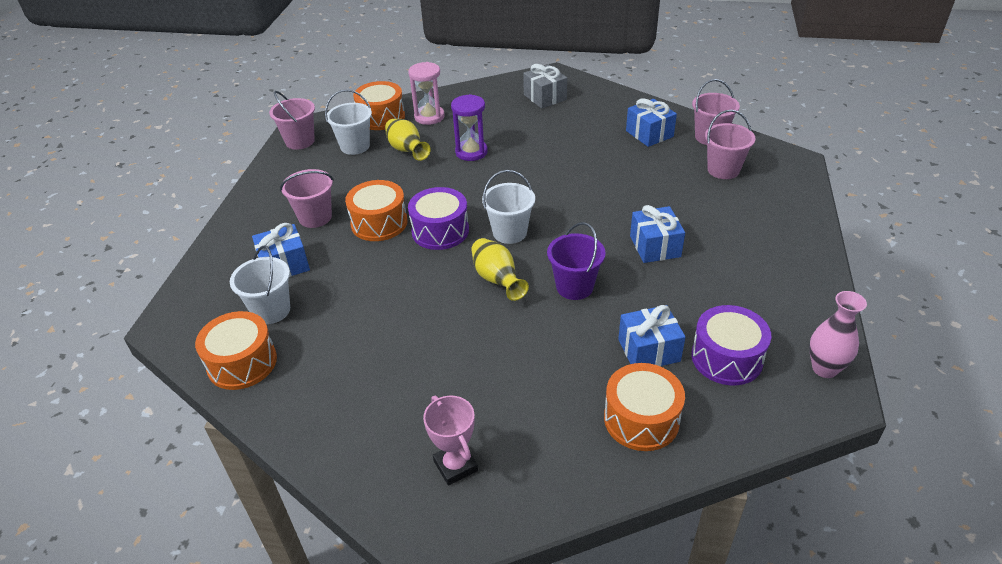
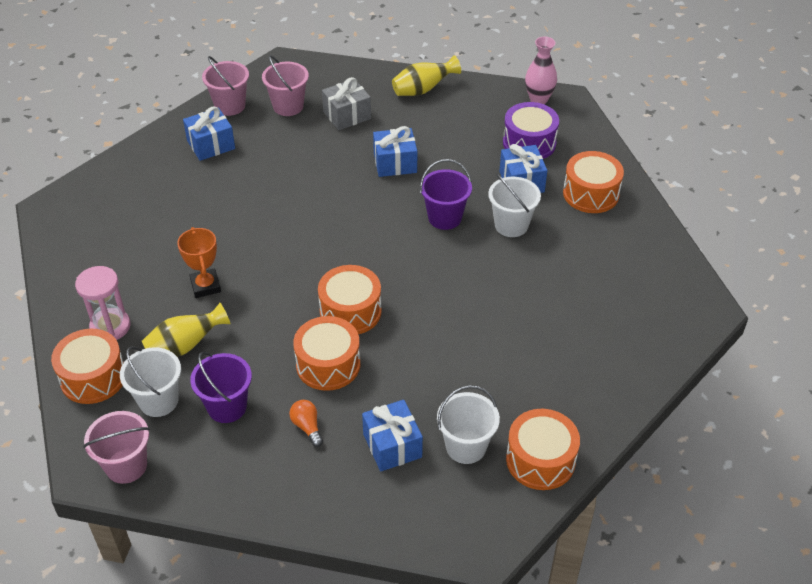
camera: 90 degrees left, 5 degrees up
pink bucket [280,169,334,228] -> orange light bulb [289,400,323,447]
purple drum [408,187,469,250] -> orange drum [318,265,382,334]
pink trophy [423,396,478,486] -> none
purple hourglass [451,94,488,161] -> orange trophy [177,227,221,298]
yellow vase [471,238,529,301] -> yellow vase moved to [392,55,461,96]
white bucket [482,170,535,244] -> white bucket moved to [488,173,541,237]
grey gift [523,64,567,109] -> grey gift moved to [322,77,371,130]
none -> purple bucket [190,352,252,423]

